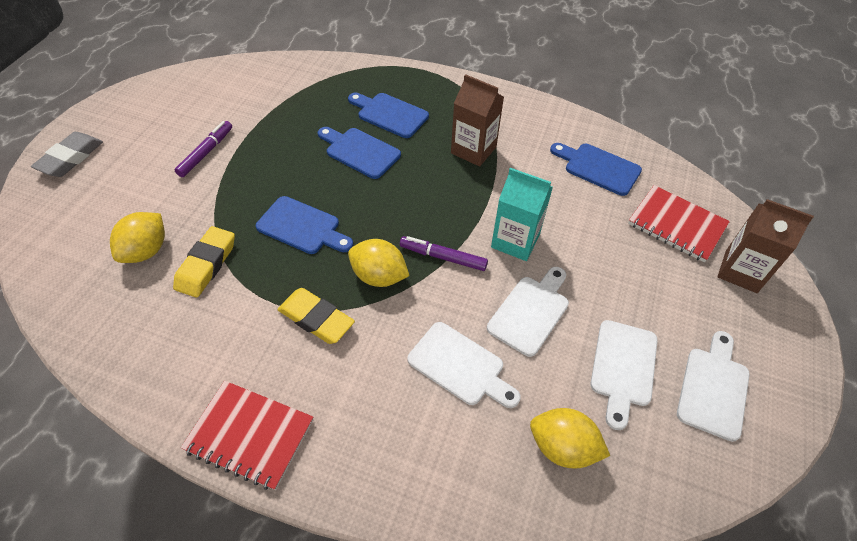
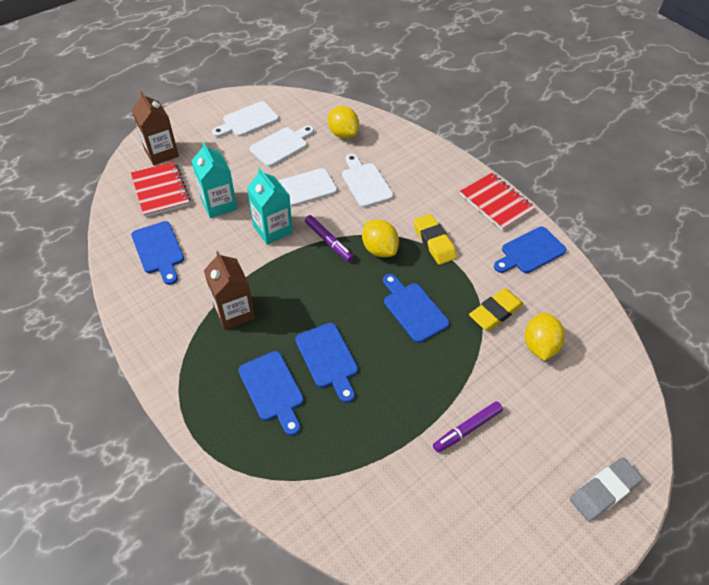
camera: 150 degrees left, 0 degrees up
yellow lemon [110,212,165,263] -> yellow lemon turned 45 degrees counterclockwise [525,313,565,361]
none -> turquoise carton [192,142,237,218]
none -> blue cutting board [494,226,567,273]

